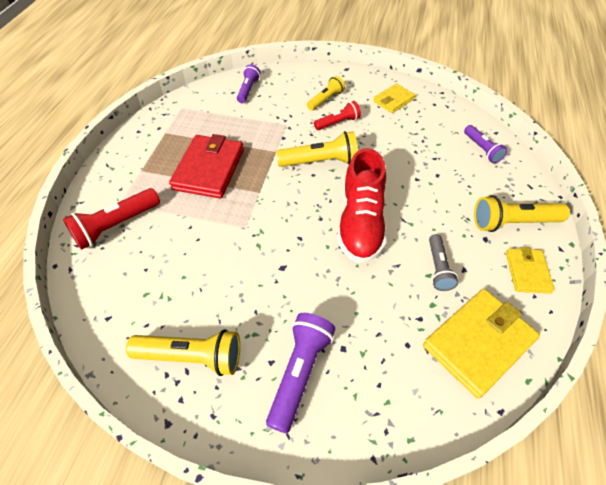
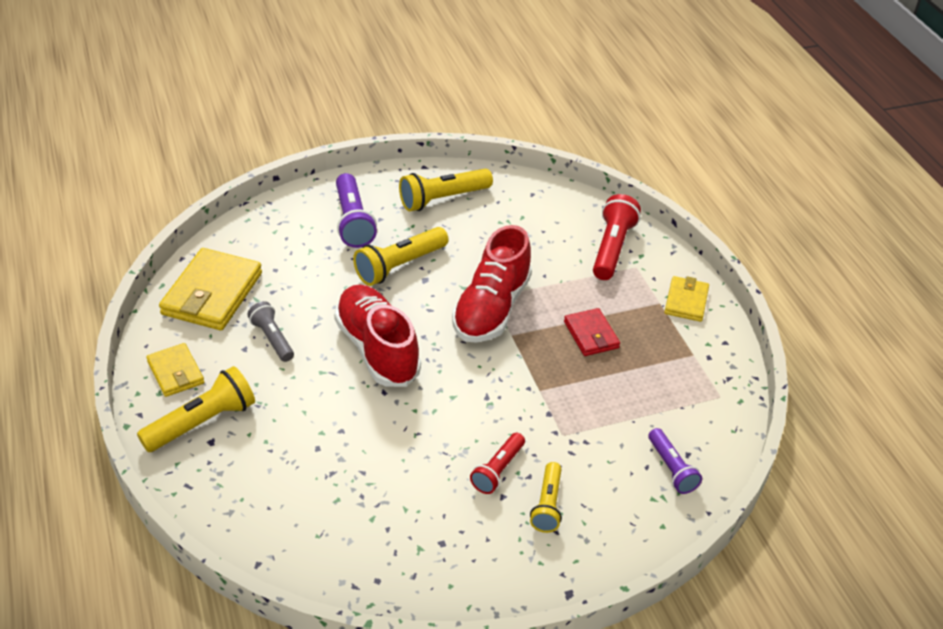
camera: 145 degrees right, 10 degrees down
red wallet [169,134,244,199] -> red wallet [564,308,620,356], size x0.56
yellow flashlight [276,131,358,167] -> yellow flashlight moved to [353,227,449,286]
yellow wallet [373,83,415,113] -> yellow wallet moved to [665,276,709,322]
purple flashlight [464,125,508,163] -> none
none -> red shoe [452,225,532,343]

